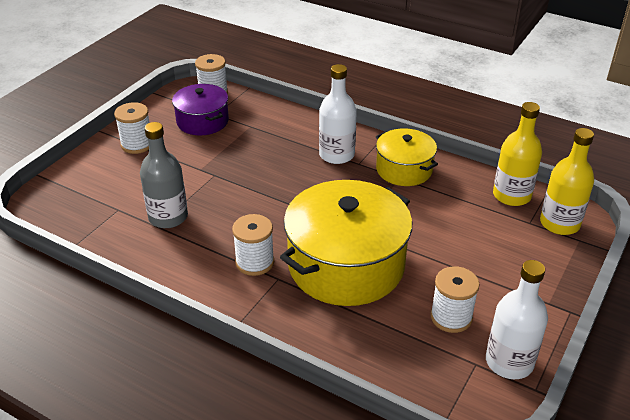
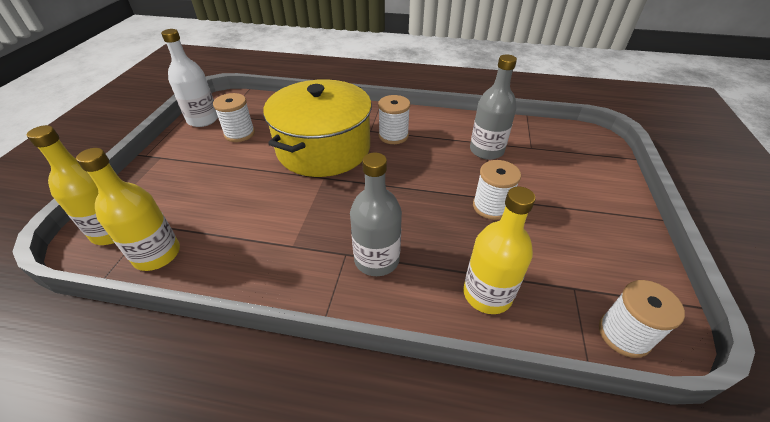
camera: 160 degrees right, 5 degrees up
white spool [114,102,150,154] -> white spool moved to [473,160,521,220]
purple pot [172,84,229,135] -> none
white bottle [319,64,357,164] -> grey bottle [350,152,402,276]
yellow pot [376,129,438,186] -> none
none -> yellow bottle [463,186,536,314]

